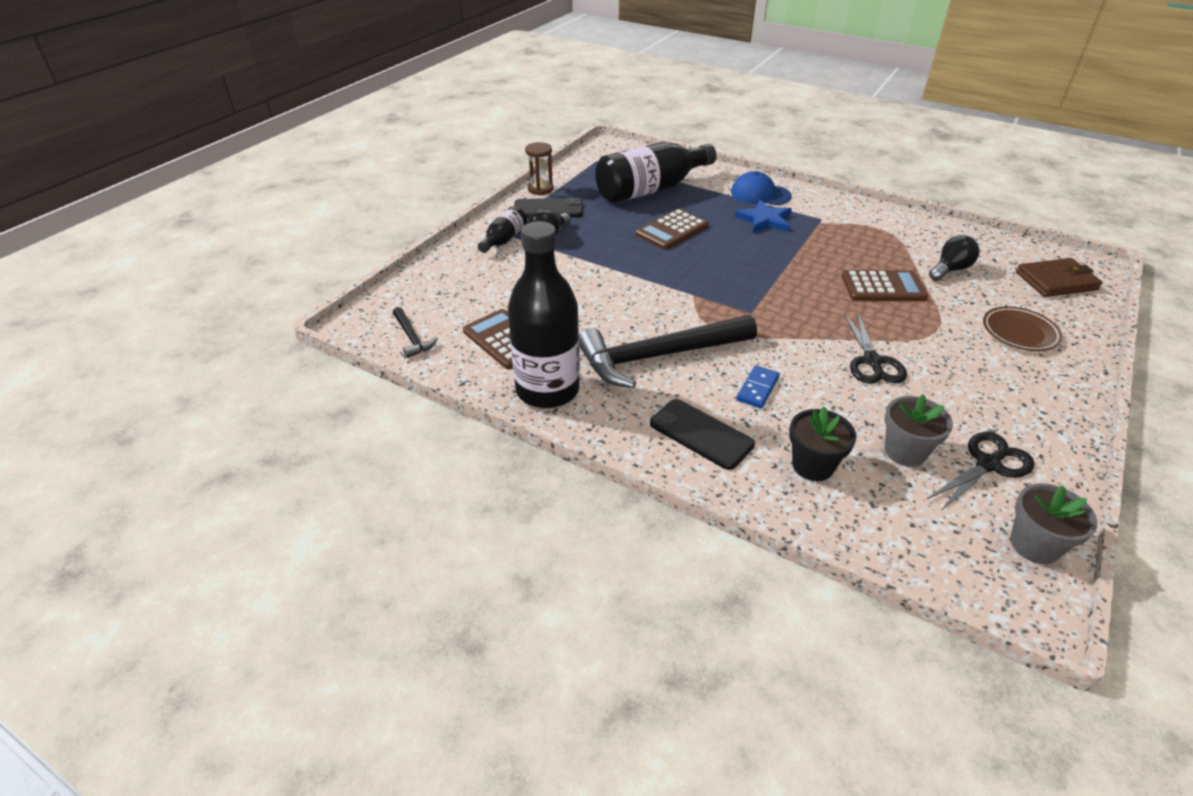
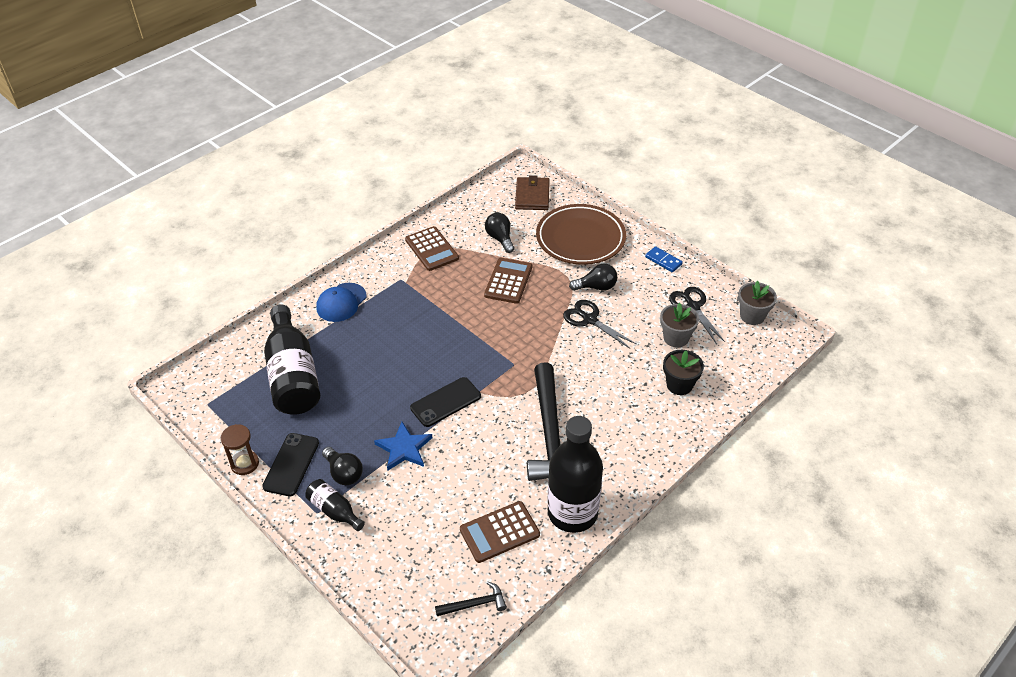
camera: 75 degrees left, 5 degrees up
brown calculator [635,208,709,250] -> brown calculator moved to [405,226,459,271]
black phone [650,399,755,470] -> black phone moved to [410,377,481,427]
blue star [735,200,792,233] -> blue star moved to [374,422,433,470]
blue domino [736,365,780,408] -> blue domino moved to [645,246,683,272]
black scissors [845,313,907,384] -> black scissors turned 150 degrees counterclockwise [563,300,636,349]
brown plate [983,306,1062,351] -> brown plate [536,204,626,265], size x1.83
none -> black light bulb [569,264,617,291]

